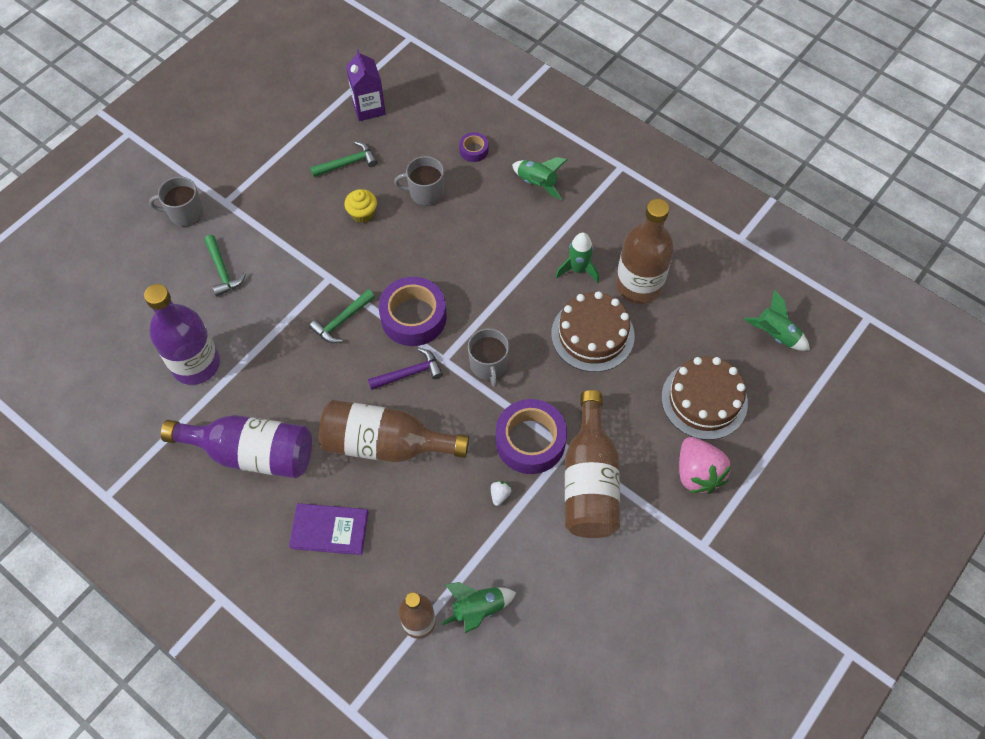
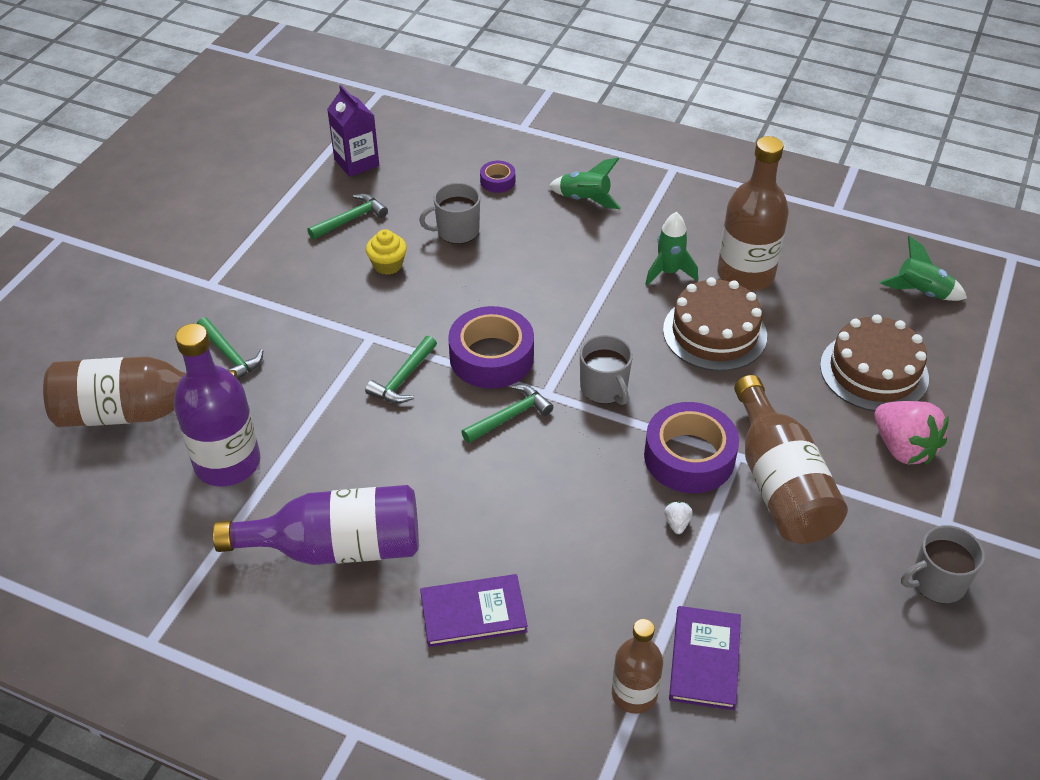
camera: 15 degrees left, 15 degrees down
grey mug [149,176,204,227] -> grey mug moved to [901,525,985,603]
brown bottle [319,400,469,462] -> brown bottle moved to [43,356,238,427]
purple hammer [368,348,443,390] -> green hammer [461,384,553,443]
green rocket [441,582,516,633] -> purple book [669,606,741,710]

